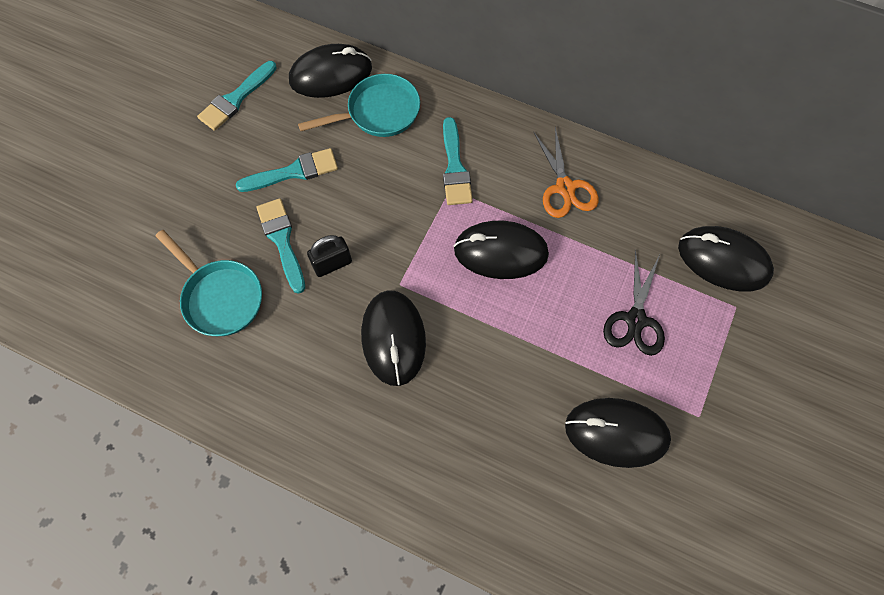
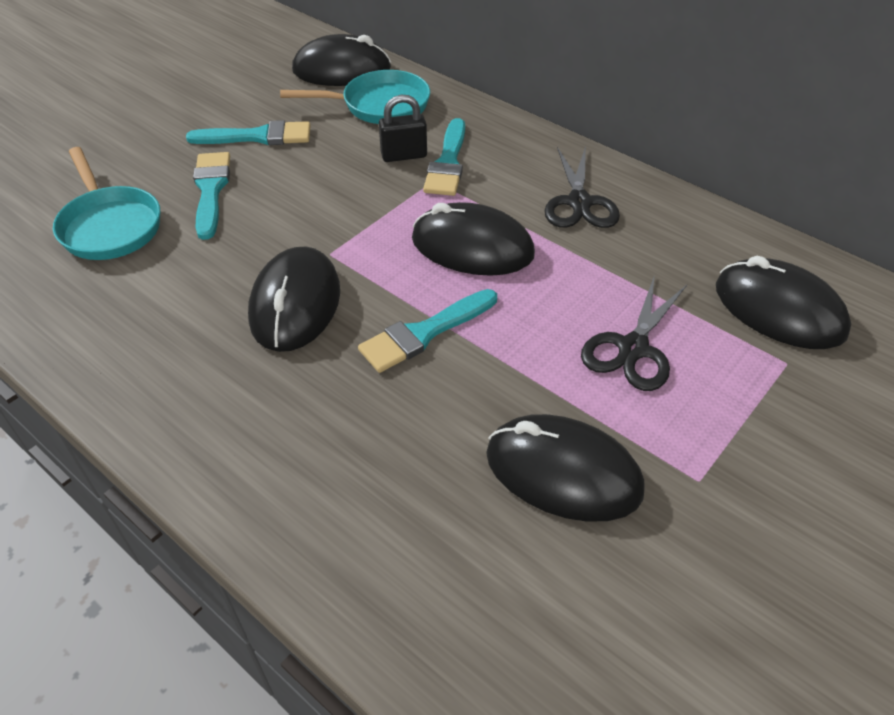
camera: 15 degrees right, 20 degrees down
turquoise brush [197,61,277,131] -> turquoise brush moved to [358,289,497,373]
black padlock [307,235,352,277] -> black padlock moved to [379,95,427,162]
orange scissors [534,127,599,218] -> black scissors [545,146,620,228]

